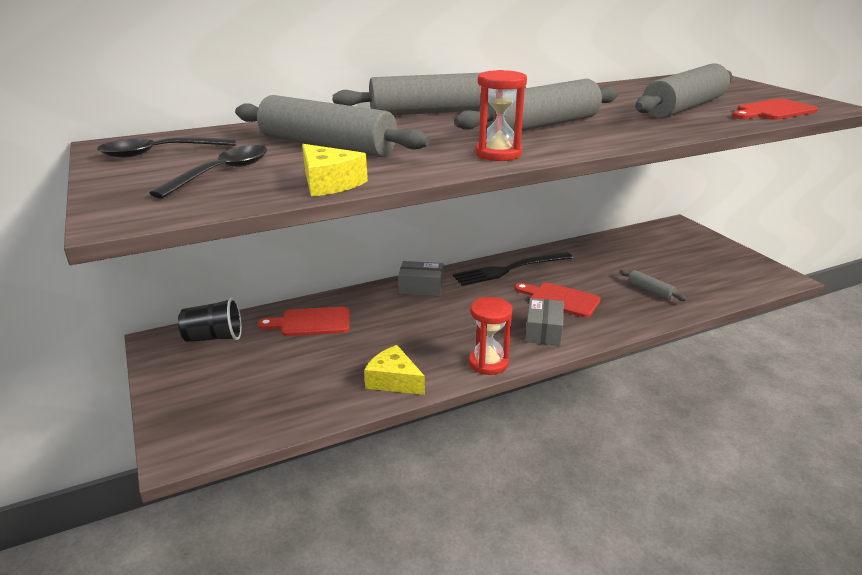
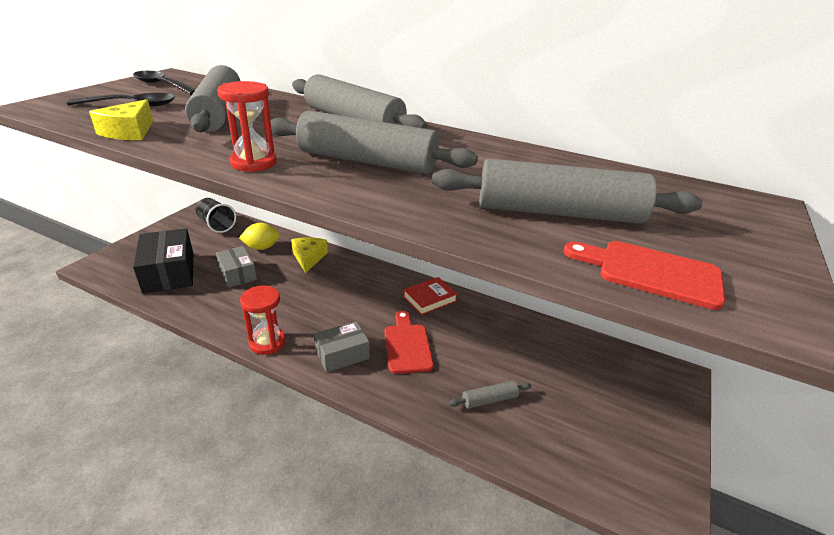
camera: 50 degrees right, 5 degrees up
red cutting board [258,307,350,336] -> yellow lemon [239,223,280,250]
yellow cheese [364,345,425,395] -> yellow cheese moved to [291,237,328,273]
grey box [398,261,443,296] -> grey box moved to [216,246,257,287]
black fork [452,252,573,286] -> red book [403,277,458,315]
grey rolling pin [619,270,687,301] -> grey rolling pin turned 60 degrees clockwise [448,381,531,409]
none -> black box [133,228,193,294]

